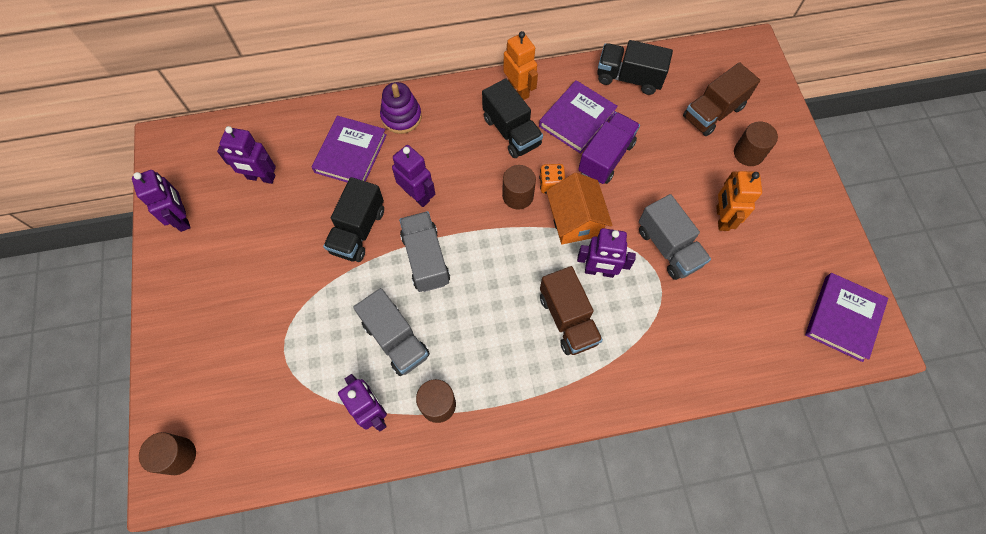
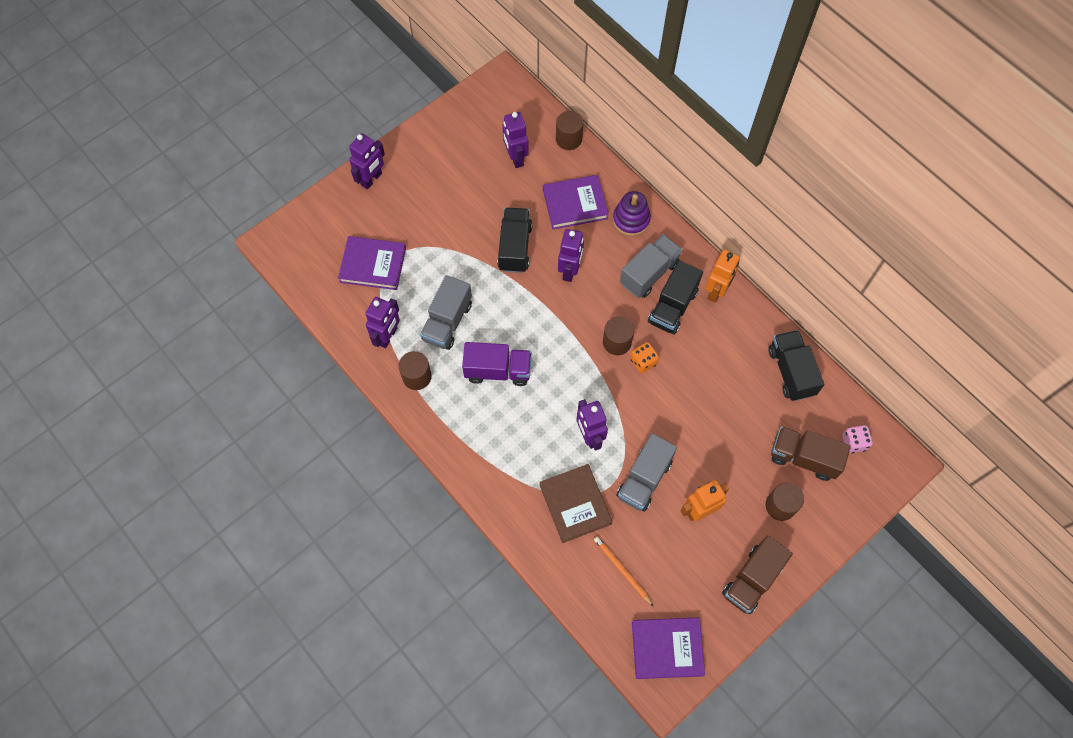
camera: 60 degrees right, 0 degrees up
purple robot [132,170,191,232] -> purple robot moved to [349,133,385,189]
brown cylinder [139,432,196,475] -> brown cylinder moved to [556,111,583,150]
black truck [323,177,384,262] -> black truck turned 105 degrees clockwise [497,208,532,273]
grey truck [399,211,450,292] -> grey truck moved to [620,234,682,298]
purple book [539,80,618,154] -> purple book moved to [338,236,406,290]
brown truck [540,266,603,355] -> brown truck moved to [722,535,793,614]
orange house [546,173,613,245] -> none
purple truck [578,112,640,184] -> purple truck moved to [462,342,532,386]
none -> brown book [539,464,612,543]
none -> orange pencil [594,537,653,606]
none -> pink dice [842,425,873,453]

